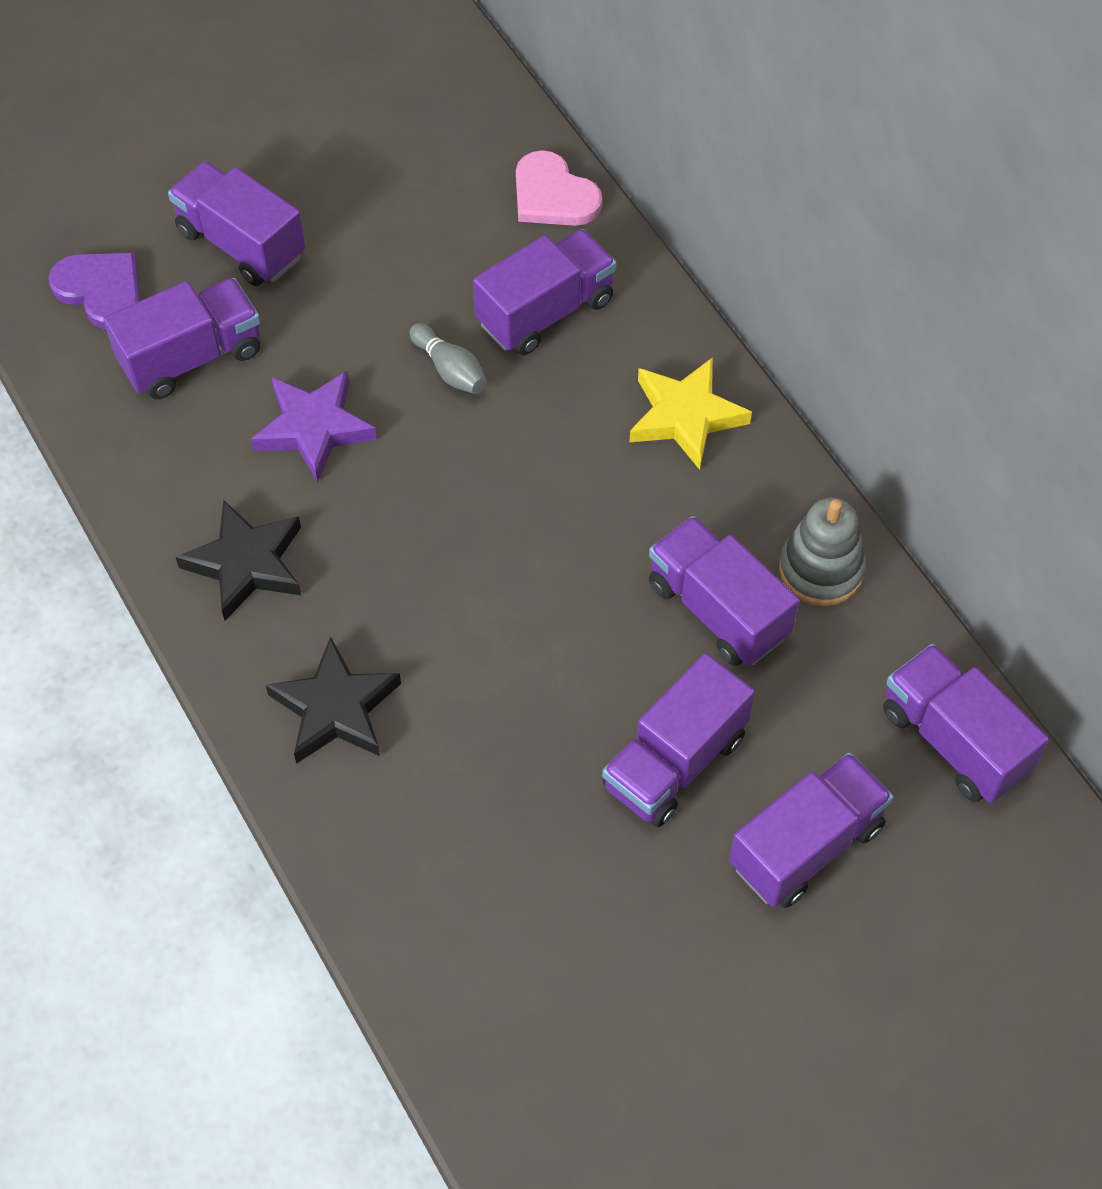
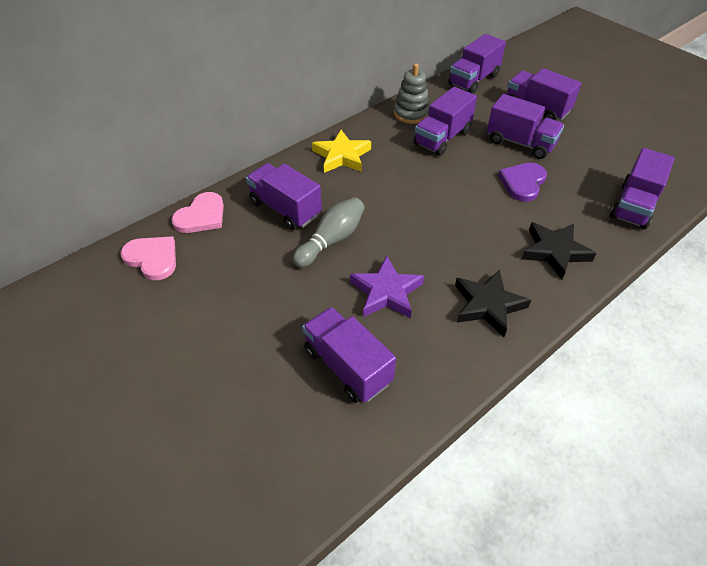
camera: 100 degrees left, 10 degrees down
purple heart [48,252,141,329] -> purple heart moved to [498,163,547,202]
purple truck [168,161,305,286] -> purple truck moved to [610,148,675,229]
grey bowling pin [410,323,487,394] -> grey bowling pin [292,197,365,268], size x1.54
none -> pink heart [120,236,176,280]

